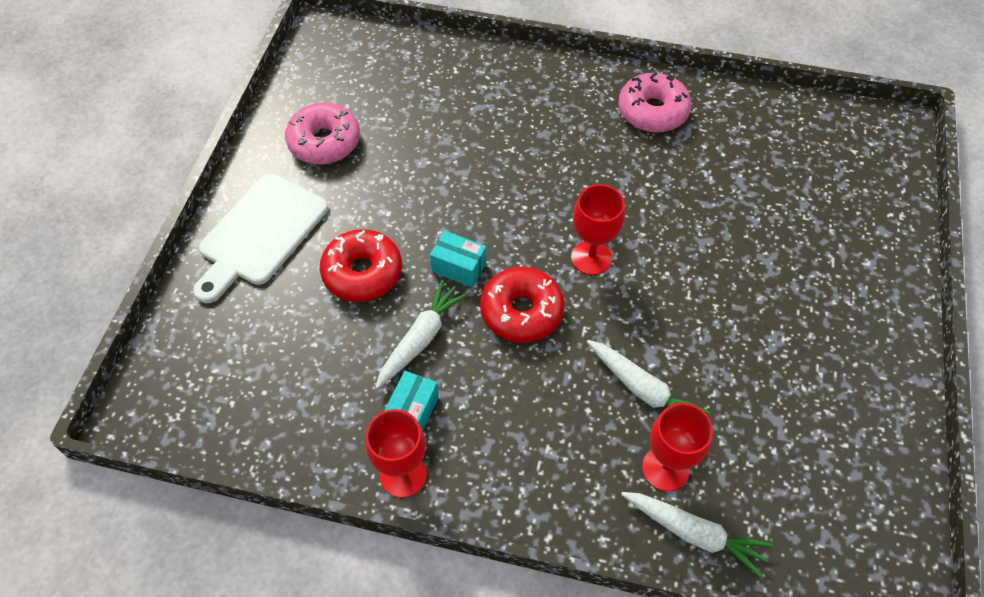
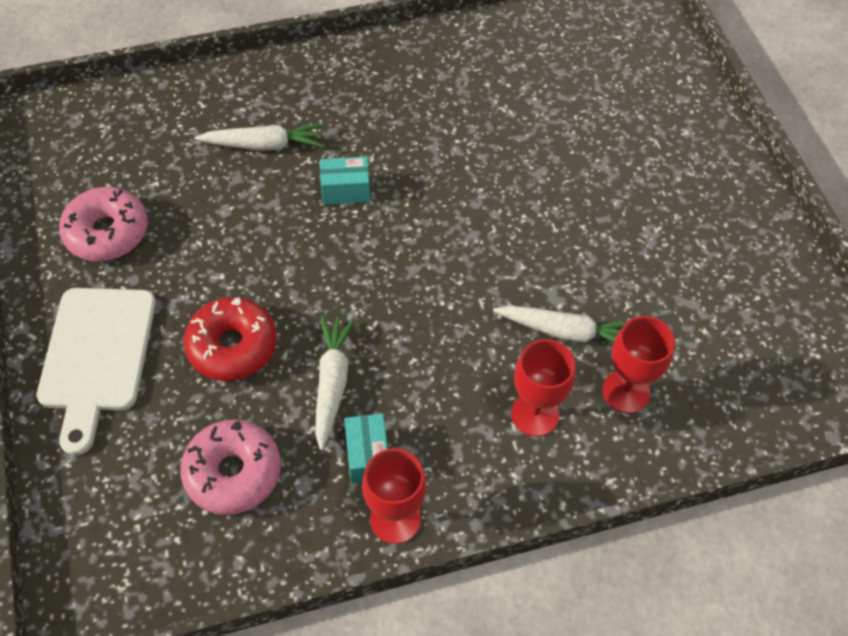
camera: 30 degrees left, 0 degrees up
turquoise box [430,231,486,288] -> turquoise box moved to [320,157,370,205]
red donut [480,267,564,343] -> none
red goblet [571,184,625,275] -> red goblet moved to [511,339,575,437]
pink donut [618,72,692,133] -> pink donut moved to [180,419,281,515]
white carrot [621,492,773,579] -> white carrot moved to [195,123,324,151]

